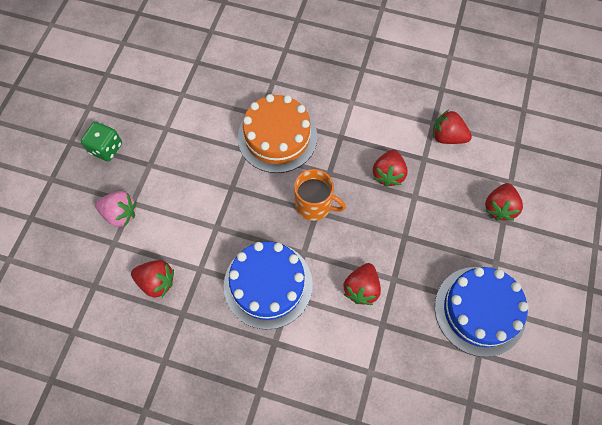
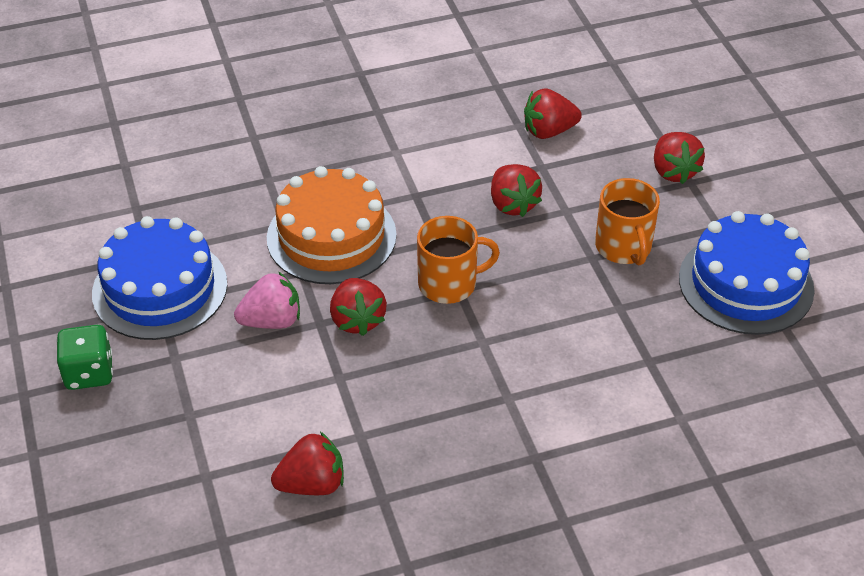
camera: 35 degrees left, 20 degrees down
pink strawberry [95,191,136,227] -> pink strawberry moved to [234,272,300,329]
blue cake [224,241,313,330] -> blue cake moved to [92,216,227,340]
red strawberry [344,263,381,305] -> red strawberry moved to [330,278,387,336]
none -> orange mug [595,178,660,265]

